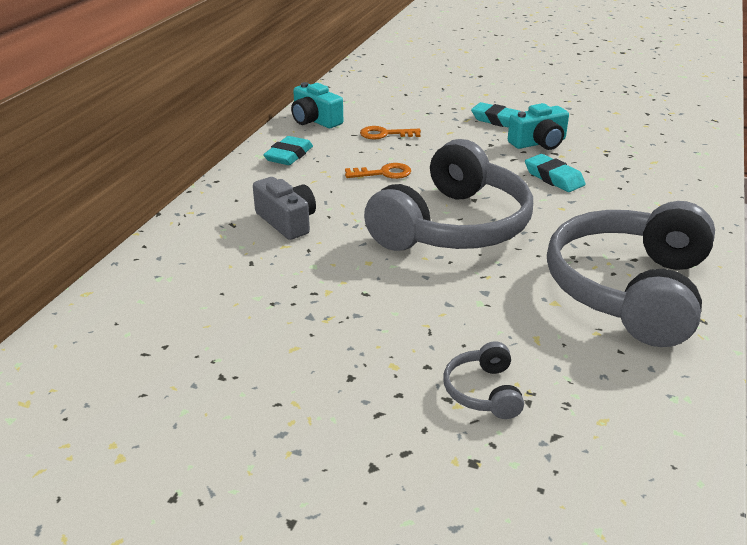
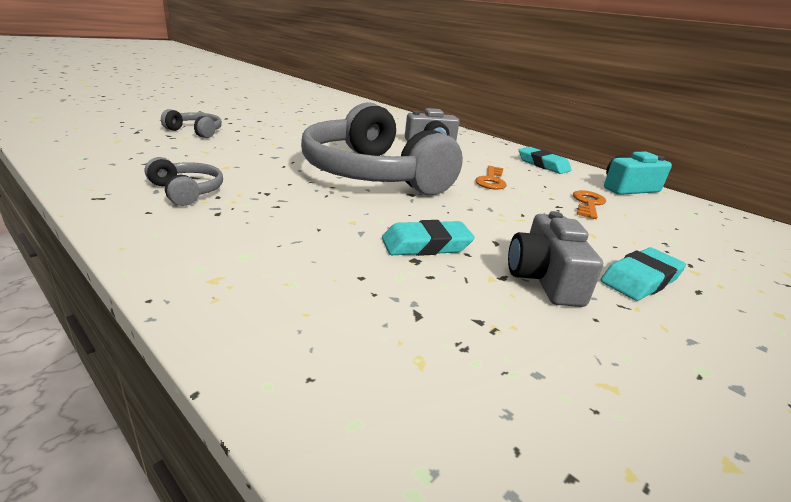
camera: 110 degrees right, 5 degrees down
turquoise camera [508,103,569,150] -> grey camera [508,211,603,307]
grey headphones [547,201,715,347] -> grey headphones [145,157,223,206], size x0.41

